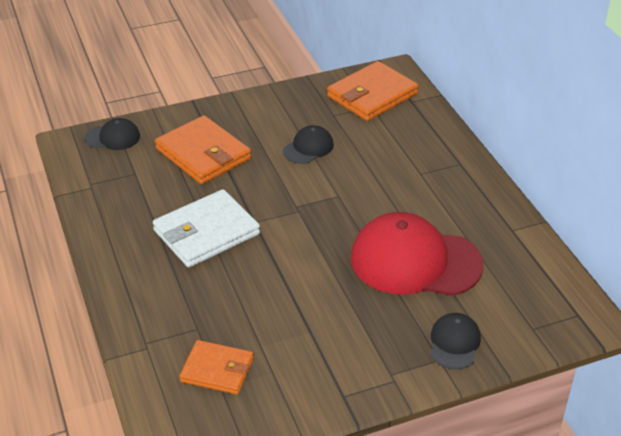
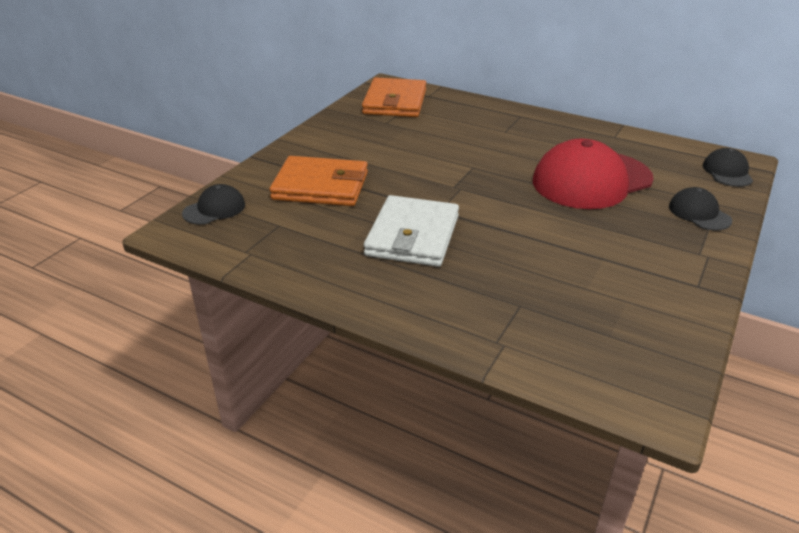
camera: 40 degrees left, 5 degrees down
orange wallet [179,340,254,395] -> none
black cap [283,125,334,164] -> black cap moved to [702,148,753,187]

